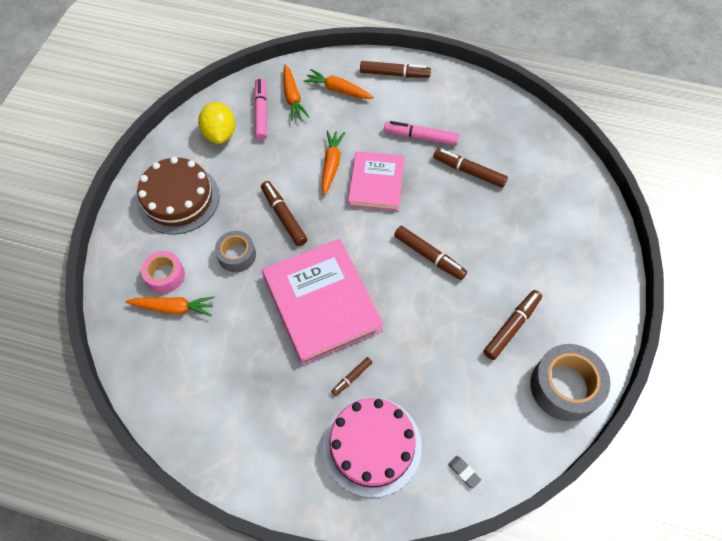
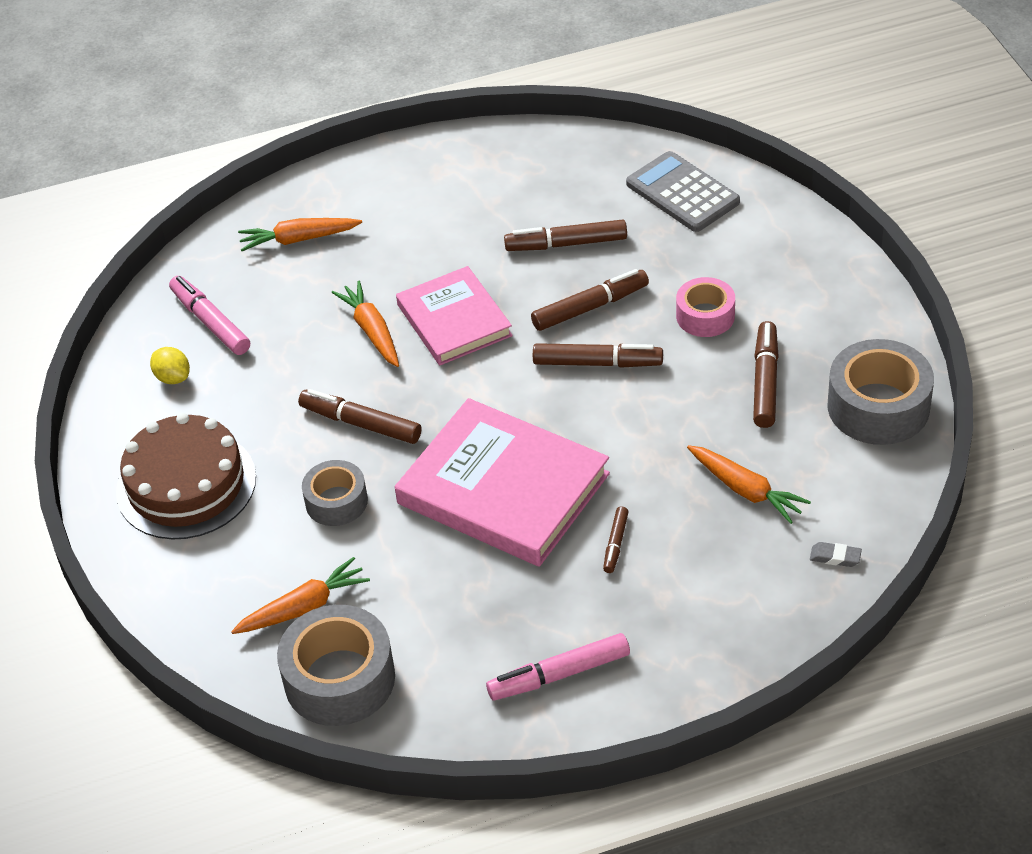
camera: 30 degrees left, 15 degrees down
pink tape [141,251,185,293] -> pink tape moved to [676,277,735,337]
yellow lemon [198,102,235,144] -> yellow lemon [150,347,190,384], size x0.59
orange carrot [284,64,309,121] -> orange carrot moved to [687,445,811,524]
pink cake [323,397,422,498] -> none
brown marker [360,61,431,78] -> brown marker moved to [531,269,649,331]
pink marker [384,121,459,145] -> pink marker moved to [486,633,630,700]
none -> grey tape [277,605,395,726]
none -> grey calculator [626,151,740,232]

